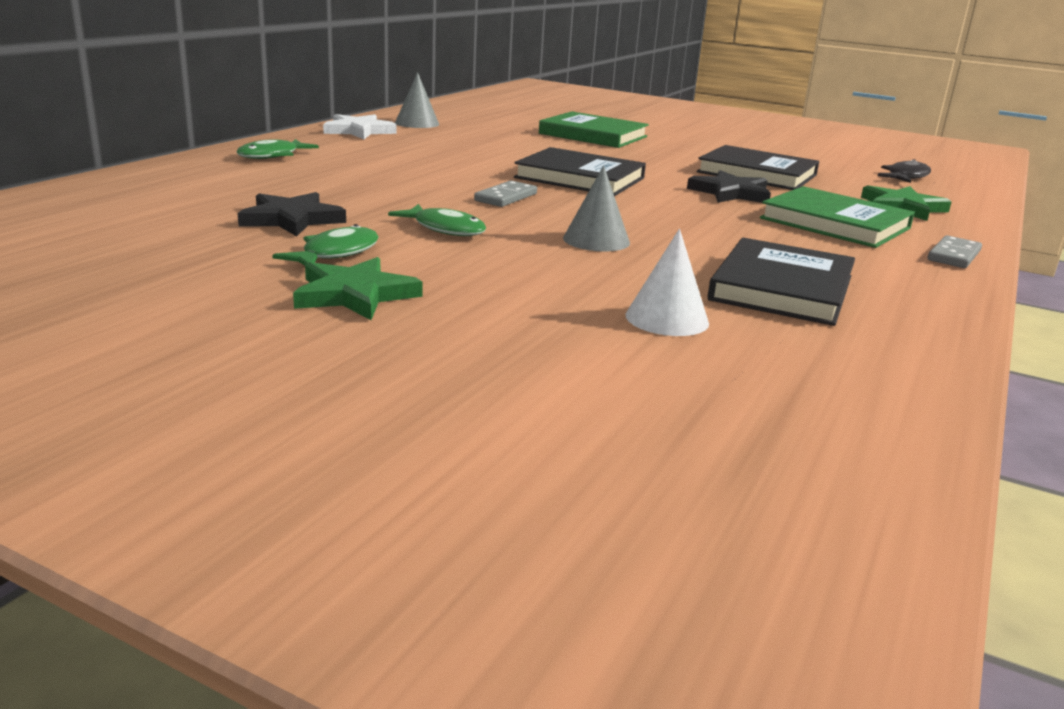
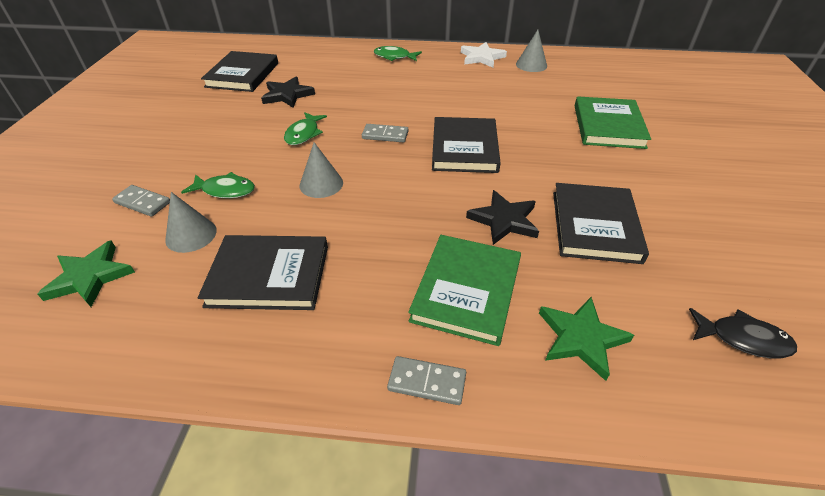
camera: 70 degrees right, 20 degrees up
green fish [272,224,379,266] -> green fish moved to [181,172,255,198]
green star [293,257,423,320] -> green star moved to [37,240,135,307]
white cone [626,229,709,336] -> grey cone [165,192,217,253]
none -> grey domino [112,185,170,217]
none -> black book [201,51,278,92]

